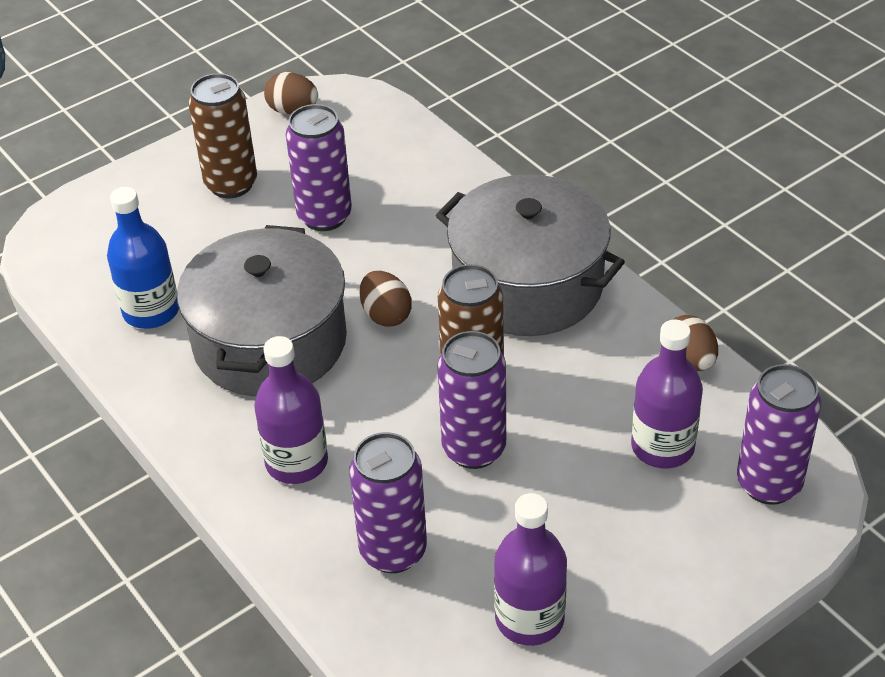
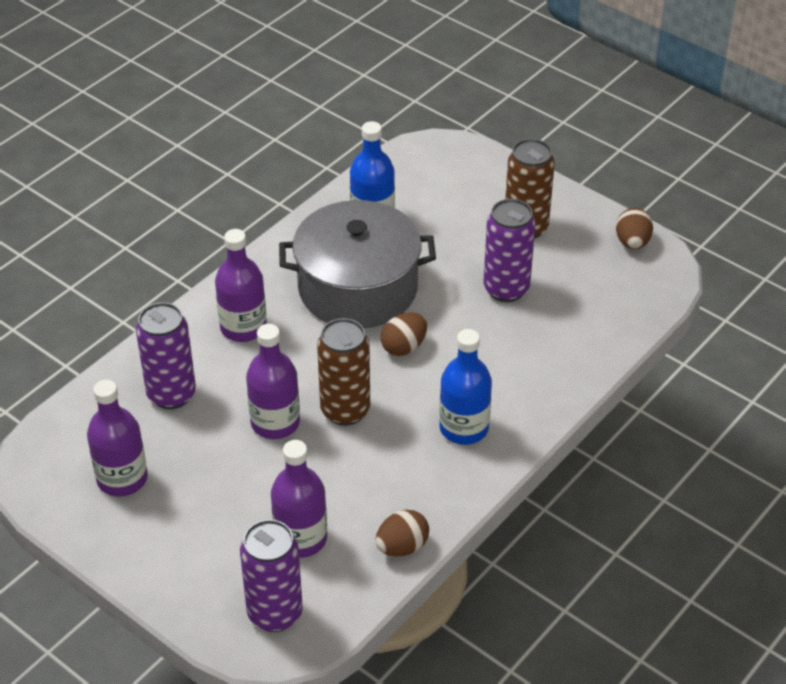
camera: 75 degrees right, 0 degrees up
grey pot [436,174,625,336] -> blue bottle [439,329,492,445]
purple can [437,331,506,469] -> purple bottle [246,324,300,439]

